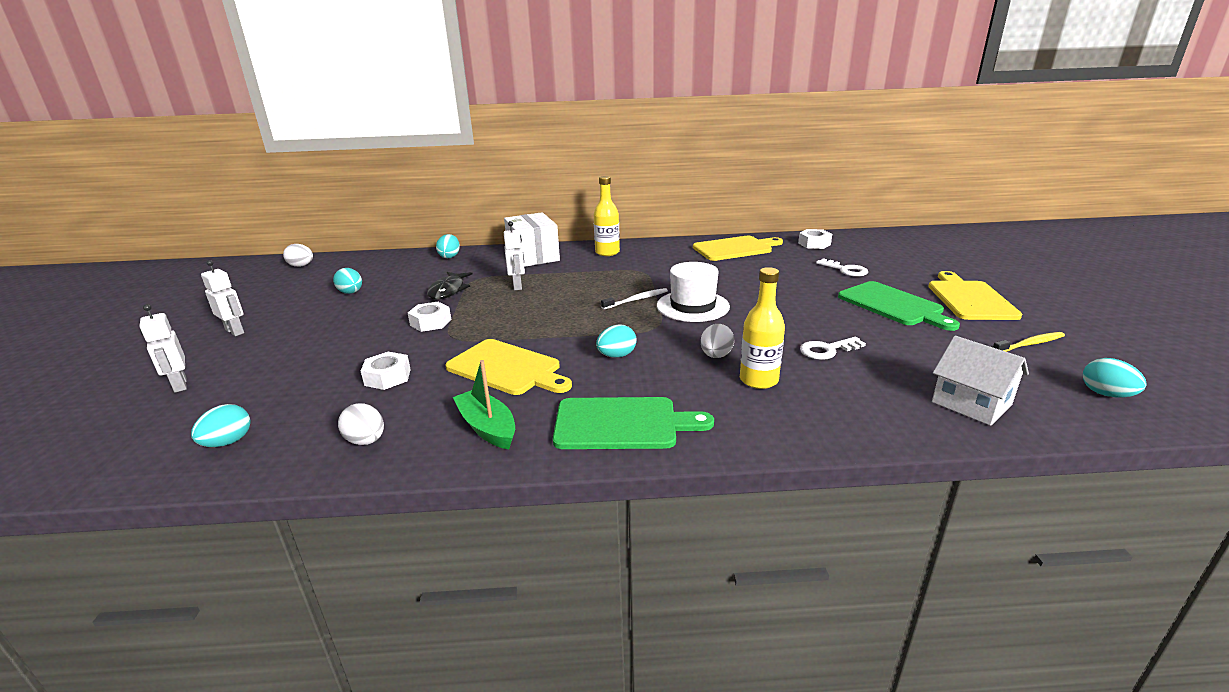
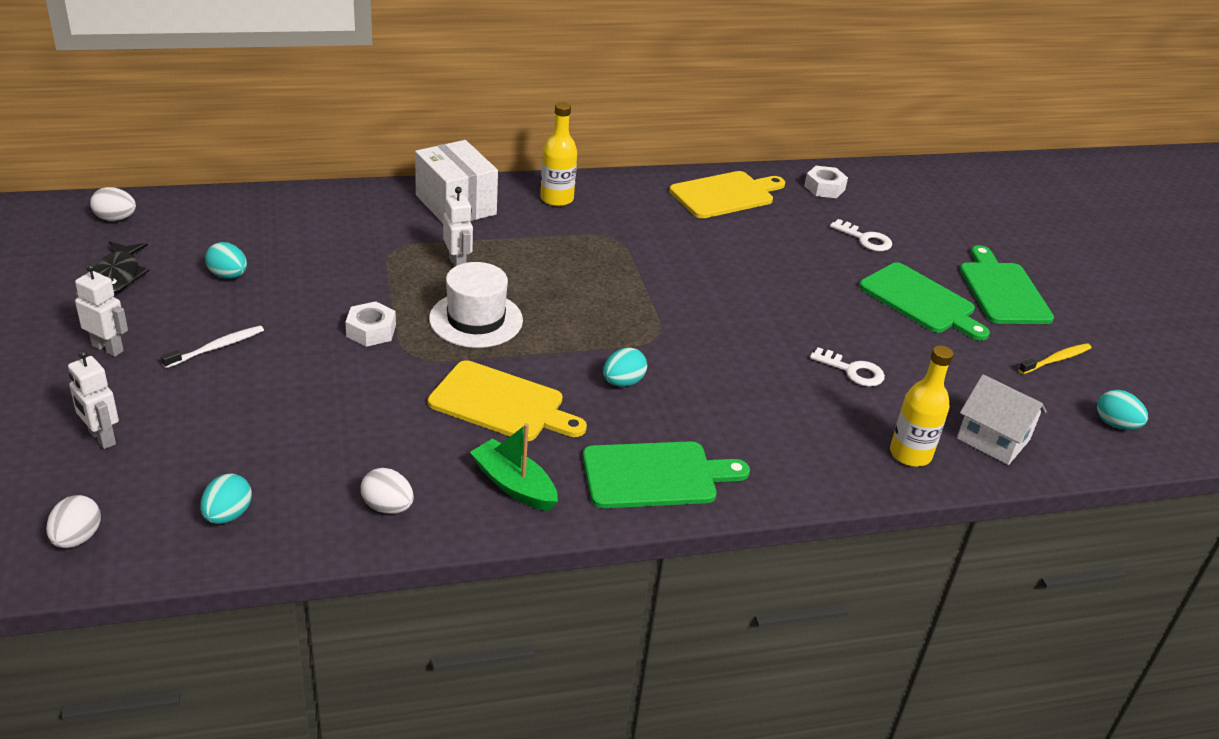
camera: 15 degrees left, 10 degrees up
white nut [361,352,411,390] -> none
black fish [427,272,472,299] -> black fish moved to [93,241,149,294]
turquoise egg [436,234,460,258] -> none
white toothbrush [601,288,668,310] -> white toothbrush moved to [161,325,264,368]
white hat [657,262,730,322] -> white hat moved to [429,262,523,348]
white egg [701,324,734,358] -> white egg moved to [46,495,101,548]
yellow bottle [740,267,785,389] -> yellow bottle moved to [890,346,954,467]
white key [800,337,866,360] -> white key turned 120 degrees counterclockwise [810,347,885,387]
yellow cutting board [928,271,1022,320] -> green cutting board [960,245,1054,324]

